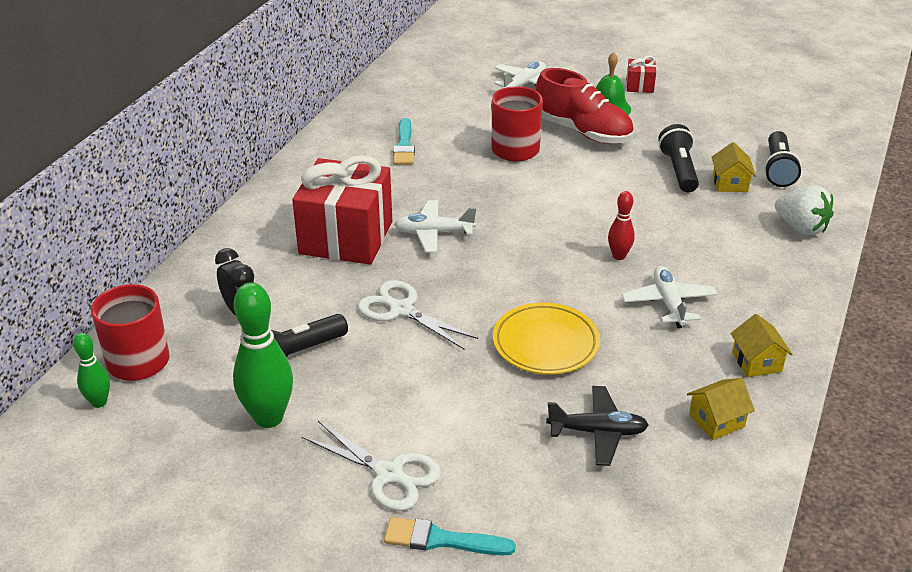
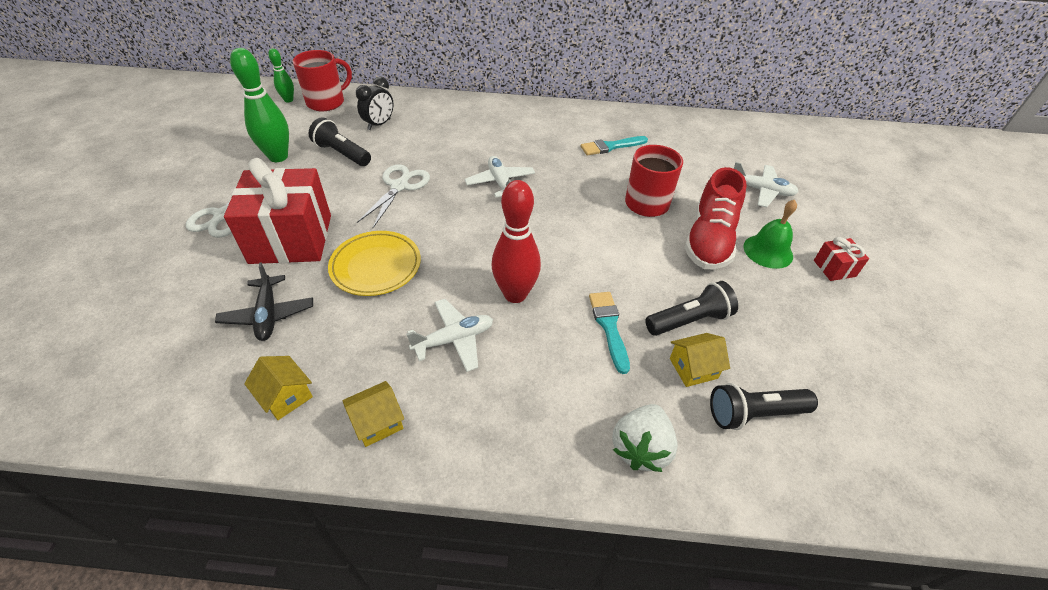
camera: 70 degrees right, 10 degrees up
red gift [292,155,392,265] -> red gift moved to [224,158,331,264]
turquoise brush [384,517,516,555] -> turquoise brush moved to [589,292,630,374]
red bowling pin [608,191,635,260] -> red bowling pin [491,180,541,303], size x1.85

